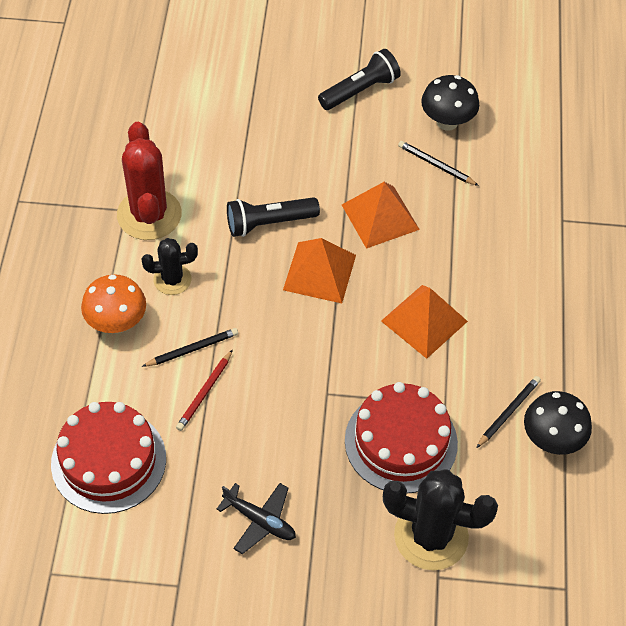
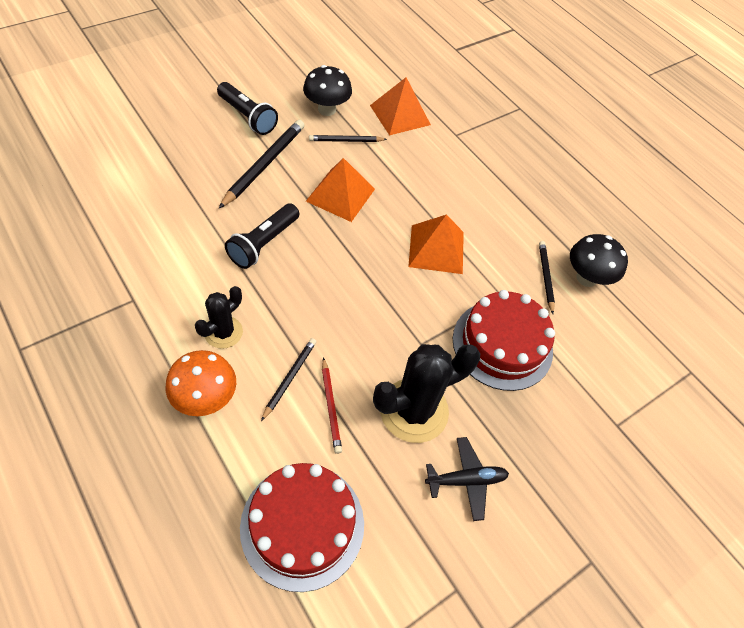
camera: 45 degrees left, 0 degrees up
red cactus [117,122,182,240] -> none
orange pyramid [283,238,356,303] -> orange pyramid moved to [370,77,431,135]
black flashlight [318,49,401,110] -> black flashlight turned 120 degrees clockwise [217,82,278,135]
black cactus [383,469,498,570] -> black cactus moved to [373,344,480,443]
none -> black pencil [219,120,304,208]

